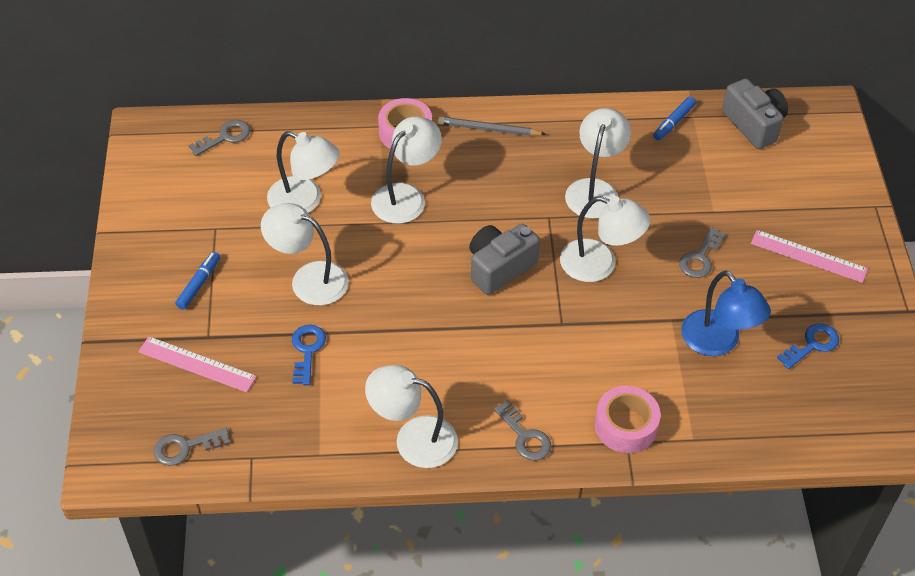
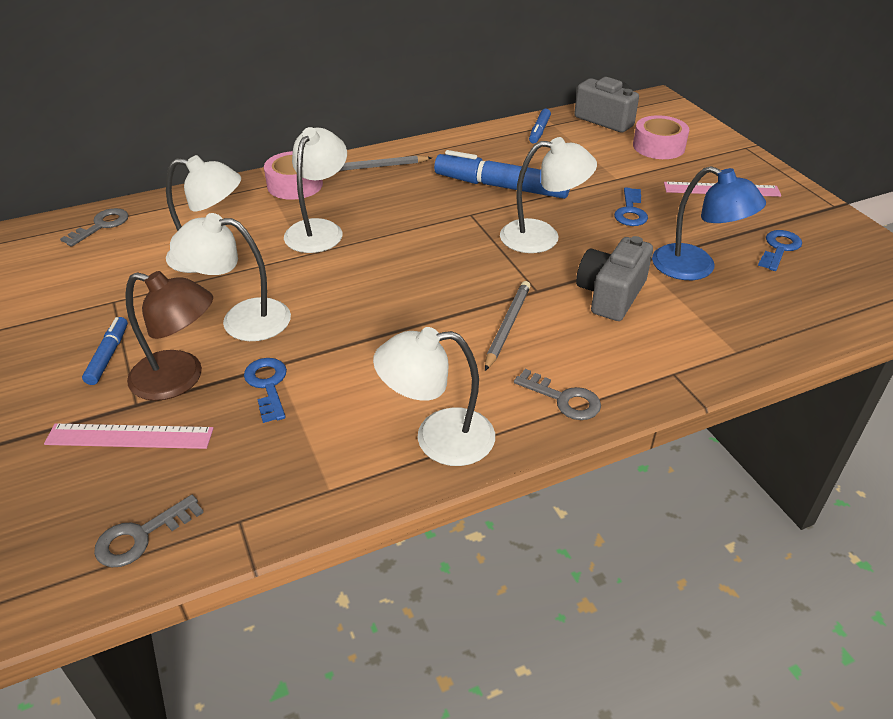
camera: 20 degrees left, 10 degrees down
grey camera [469,224,540,295] -> grey camera moved to [576,236,653,321]
white lamp [565,108,631,219] -> blue marker [434,150,570,199]
pink tape [595,386,661,453] -> pink tape moved to [633,115,689,159]
grey key [679,227,725,278] -> blue key [614,188,648,226]
none -> brown lamp [125,271,213,401]
none -> grey pencil [485,281,530,371]

